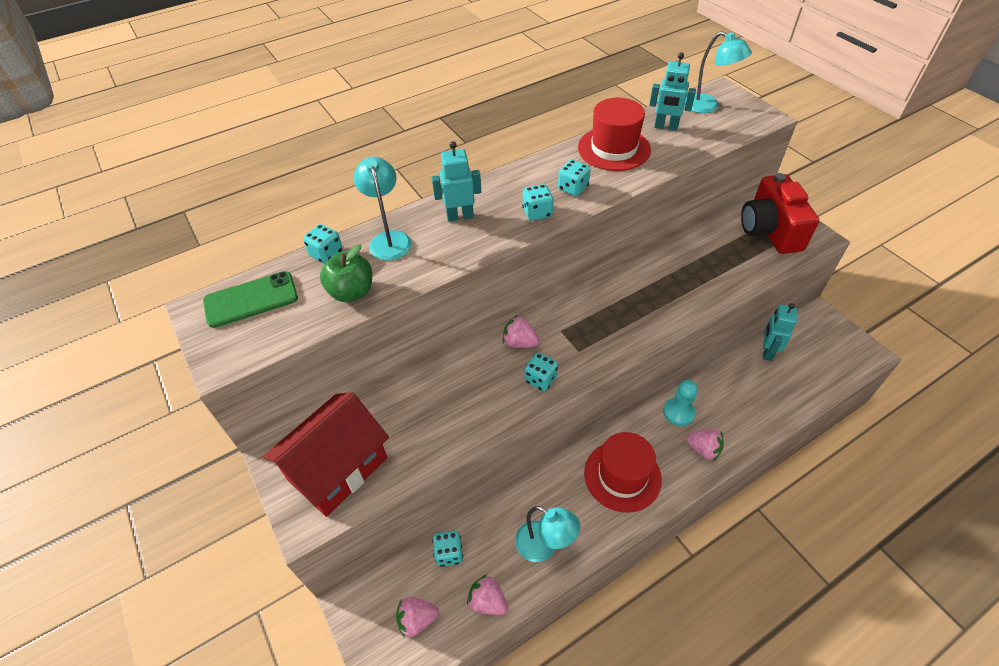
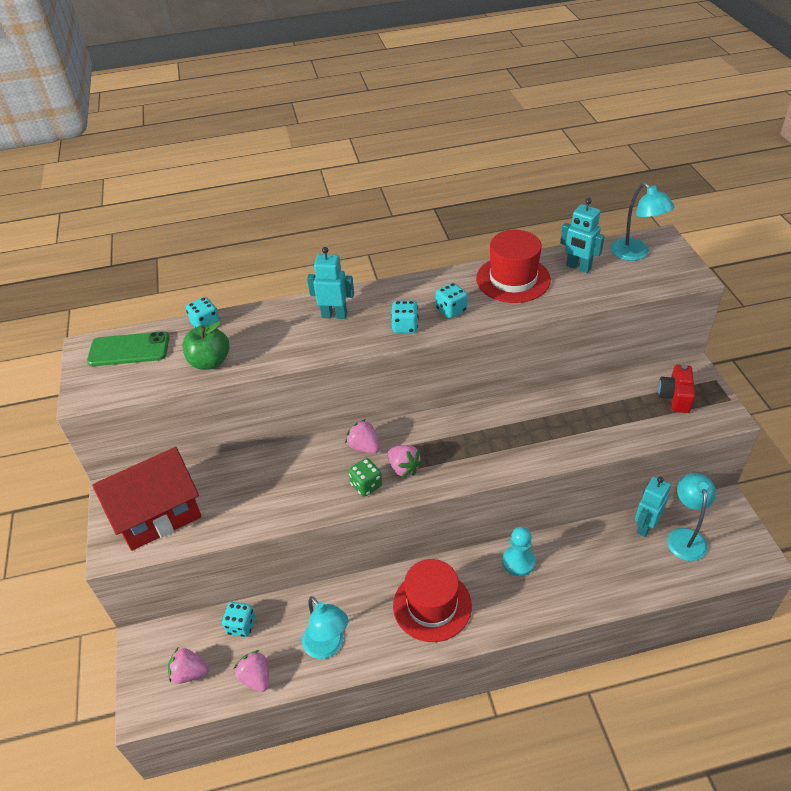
camera: 20 degrees right, 5 degrees down
turquoise lamp [354,157,412,261] -> turquoise lamp moved to [667,473,716,561]
turquoise dice [525,353,558,391] -> green dice [348,458,382,497]
pink strawberry [686,429,724,462] -> pink strawberry moved to [388,445,423,477]
red camera [741,173,819,254] -> red camera [658,364,695,413], size x0.56

